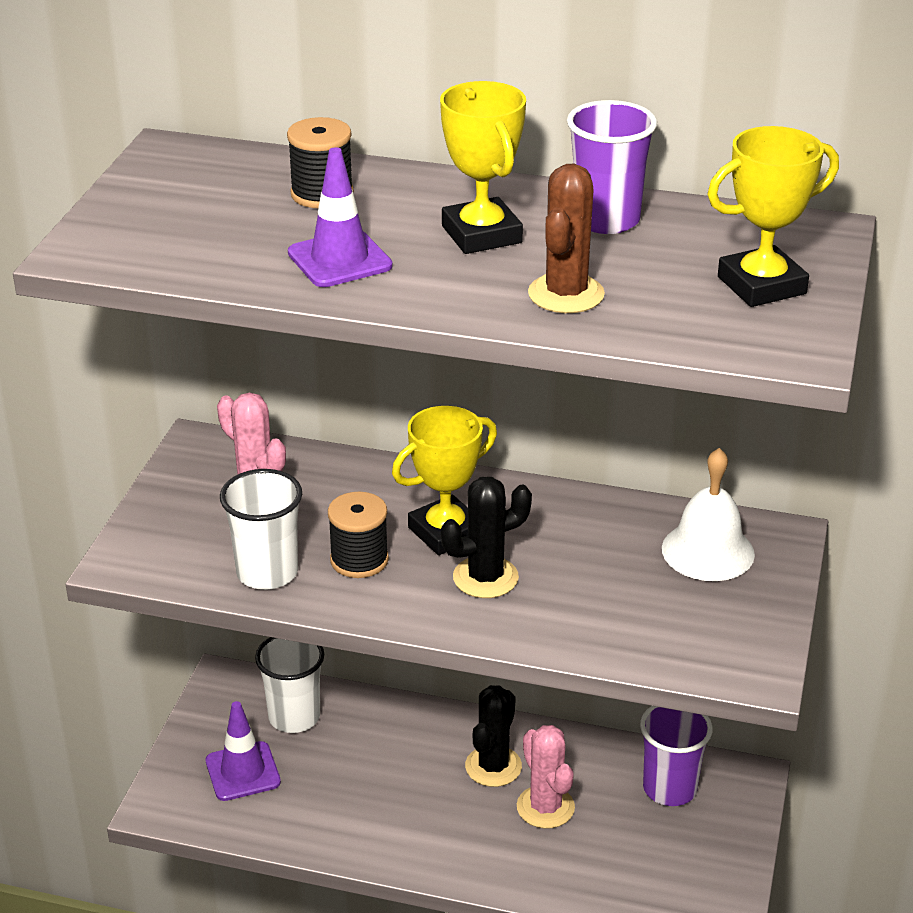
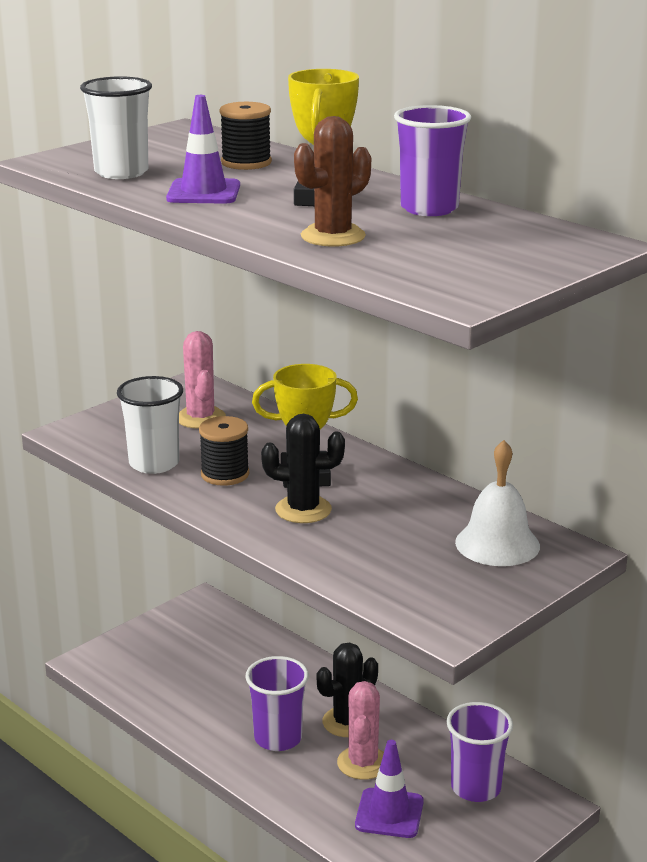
camera: 30 degrees right, 10 degrees down
purple traffic cone [206,701,281,801] -> purple traffic cone moved to [355,740,424,838]
white cup [255,637,324,733] -> white cup moved to [80,76,152,179]
yellow trophy [707,126,839,307] -> none
none -> purple cup [245,656,309,751]

